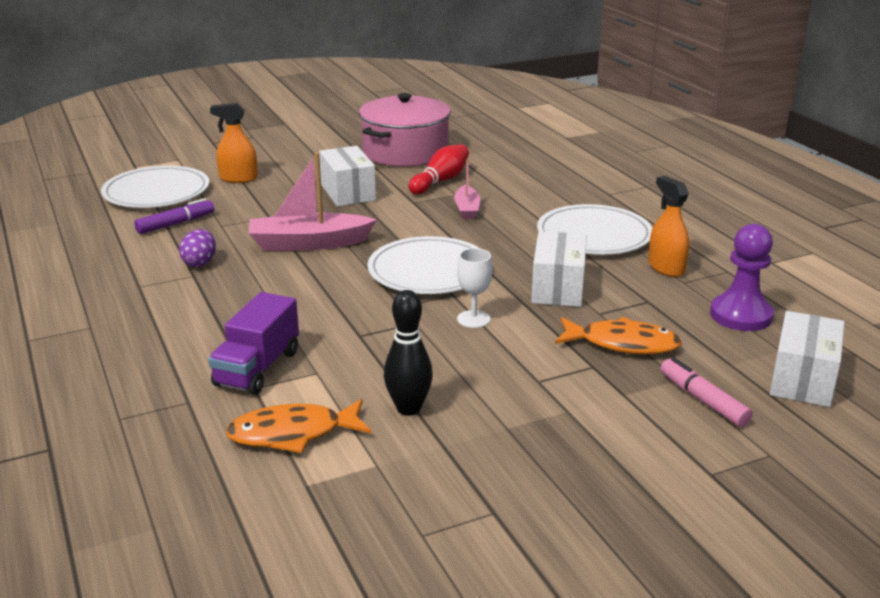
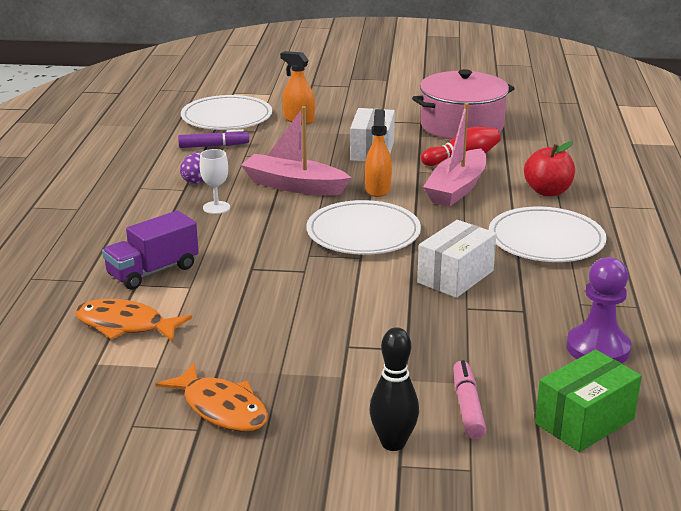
camera: 30 degrees right, 0 degrees up
black bowling pin [384,290,433,416] -> black bowling pin moved to [370,327,419,451]
pink boat [454,160,480,219] -> pink boat [423,103,486,207], size x1.79
white goblet [457,248,492,328] -> white goblet moved to [200,149,230,214]
orange fish [555,317,682,354] -> orange fish moved to [156,363,268,432]
orange spray bottle [648,176,689,277] -> orange spray bottle moved to [365,109,392,197]
white box [770,311,845,407] -> green box [535,350,642,452]
none -> red apple [524,141,575,196]

